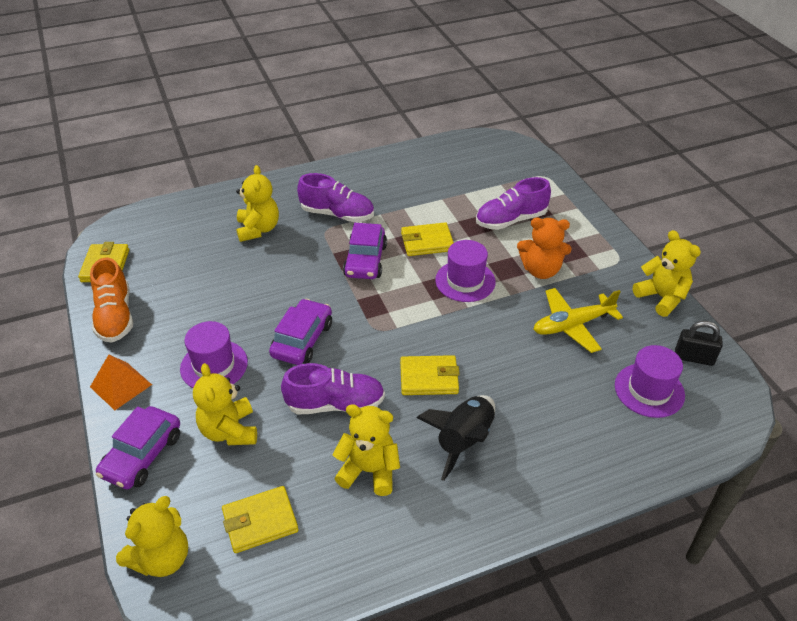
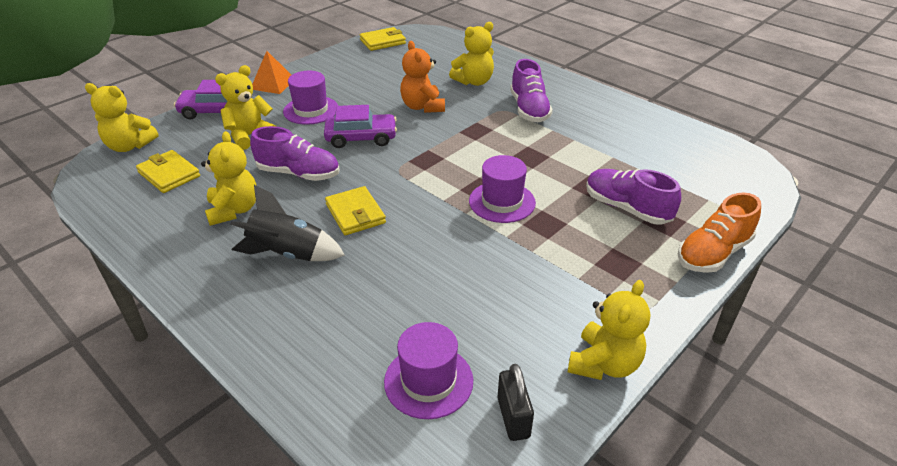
camera: 65 degrees right, 5 degrees down
orange shoe [90,258,133,342] -> orange shoe moved to [678,192,761,273]
purple shoe [281,363,385,414] -> purple shoe turned 45 degrees counterclockwise [250,126,339,181]
purple car [343,223,387,279] -> none
yellow wallet [401,222,454,256] -> none
orange teddy bear [517,218,571,279] -> orange teddy bear moved to [400,41,445,113]
yellow plane [533,288,623,353] -> none

